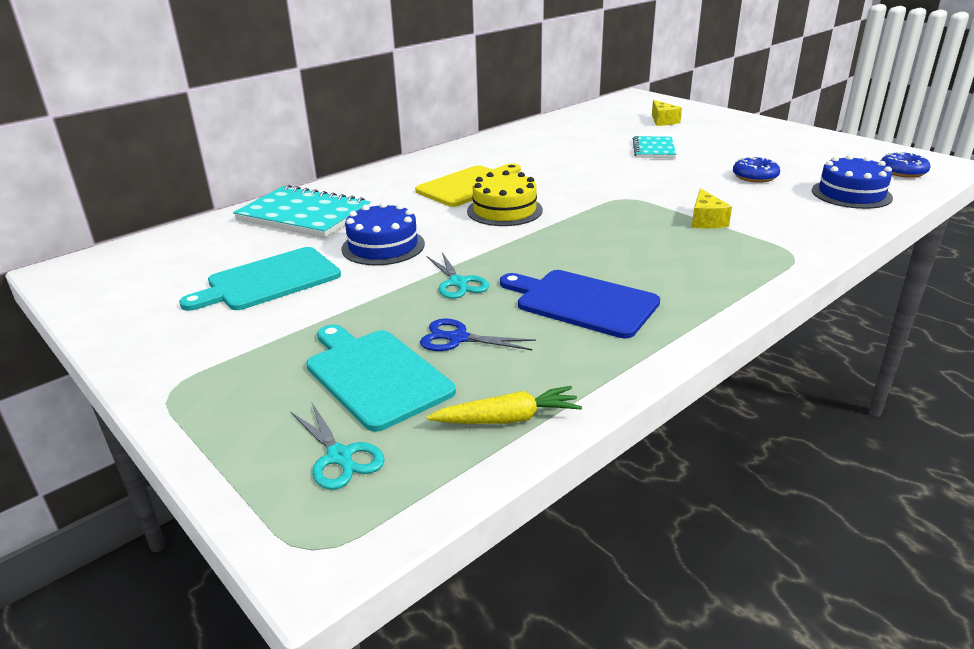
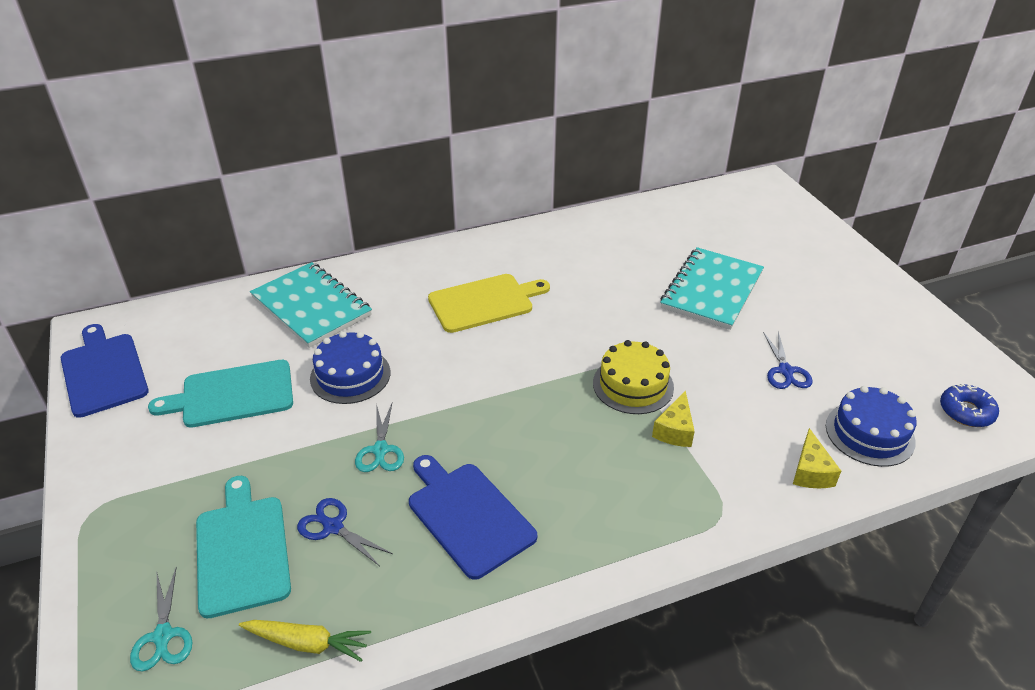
camera: 20 degrees right, 10 degrees up
yellow cake [467,170,543,226] -> yellow cake moved to [593,340,674,414]
turquoise notebook [633,136,676,158] -> turquoise notebook [660,247,764,330], size x1.68
yellow cheese [652,100,682,126] -> yellow cheese moved to [793,428,841,488]
blue donut [733,156,780,183] -> blue scissors [763,332,813,389]
none -> blue cutting board [61,324,149,418]

